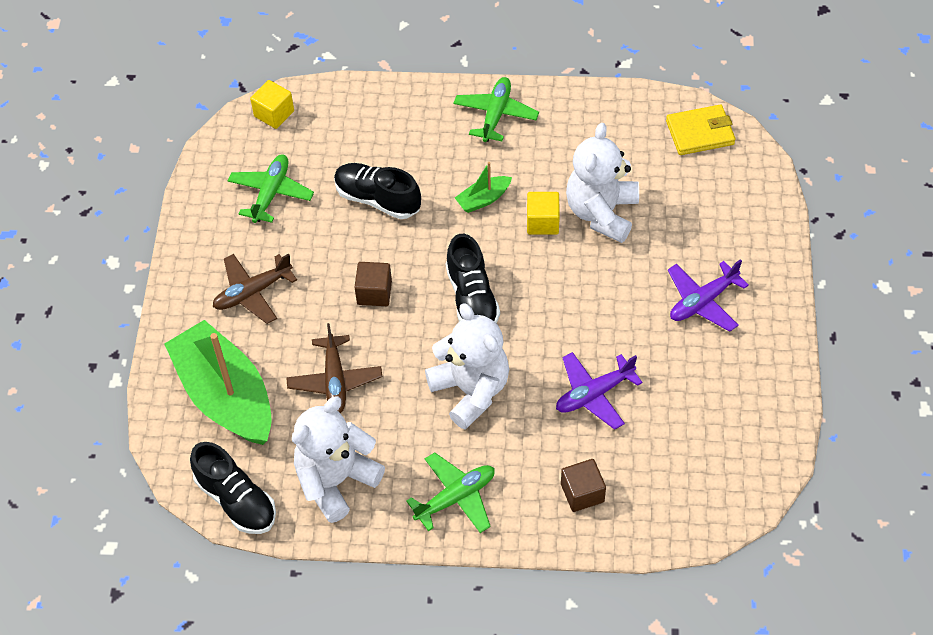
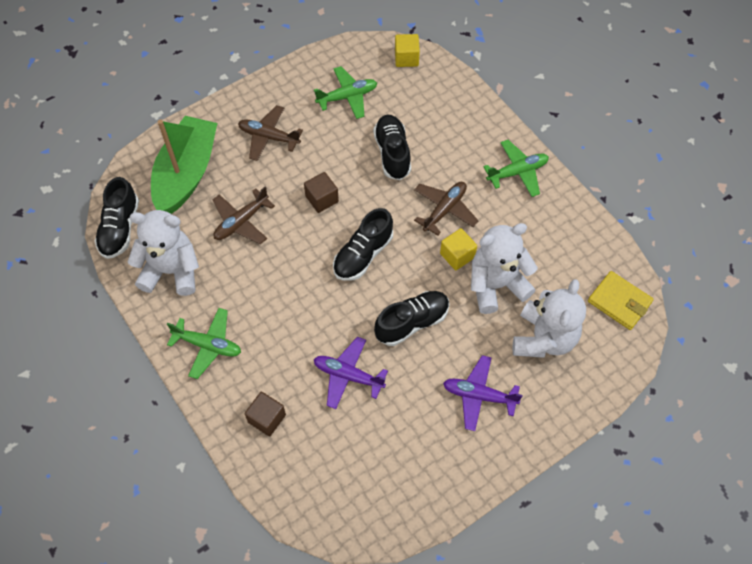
camera: 50 degrees right, 5 degrees up
white teddy bear [425,303,509,430] -> white teddy bear moved to [513,279,586,358]
green boat [455,162,512,213] -> brown plane [414,182,478,236]
none -> black shoe [374,291,450,346]

